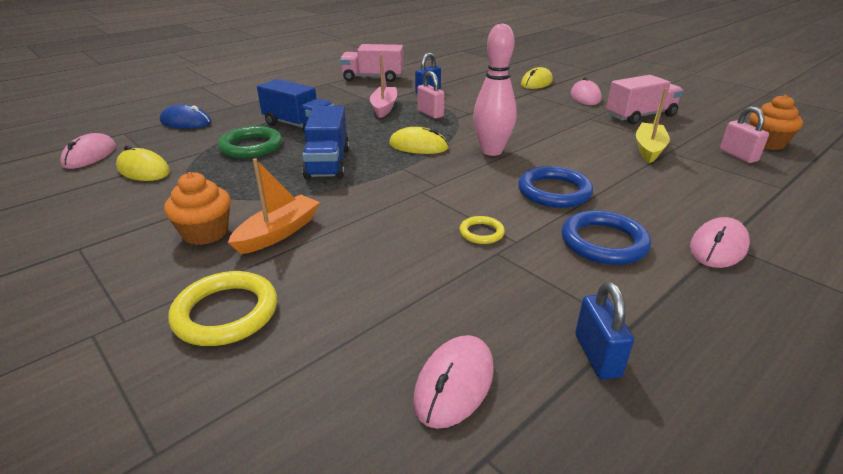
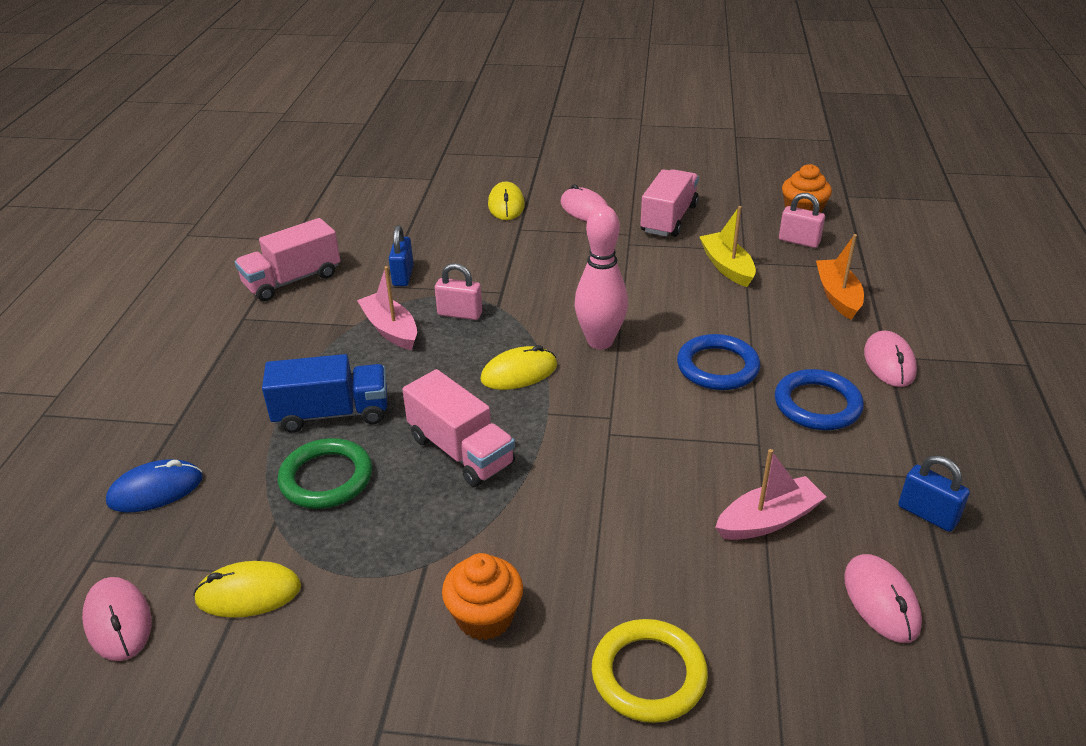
camera: 40 degrees left, 5 degrees up
orange boat [228,158,320,254] -> orange boat moved to [816,234,864,320]
blue truck [302,106,349,179] -> pink truck [402,369,515,487]
yellow ring [459,216,505,244] -> none
none -> pink boat [715,449,826,540]

